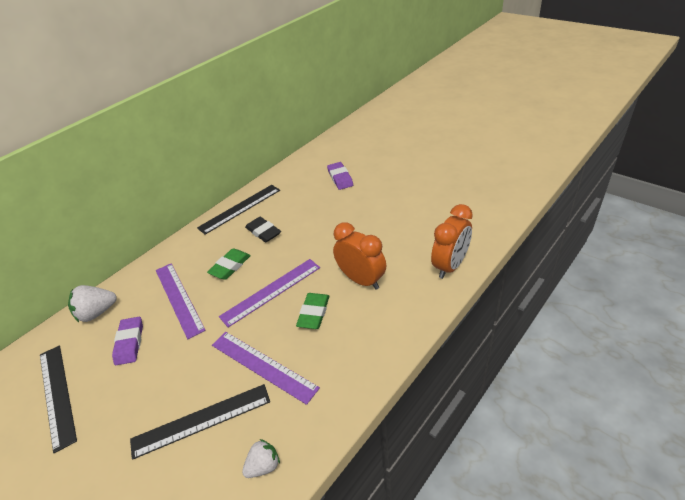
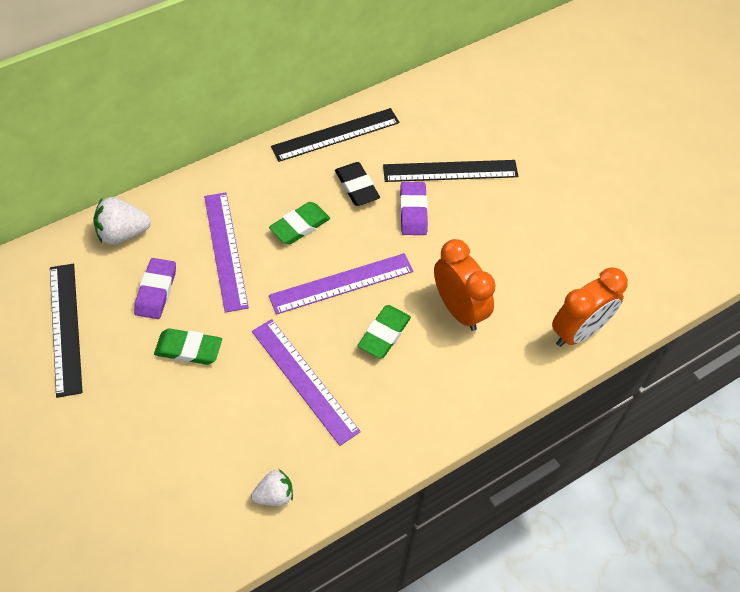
camera: 10 degrees right, 15 degrees up
black ruler [130,384,270,460] -> black ruler moved to [383,160,518,182]
purple eraser [327,162,353,190] -> purple eraser moved to [400,182,428,235]
none -> green eraser [154,328,222,365]

